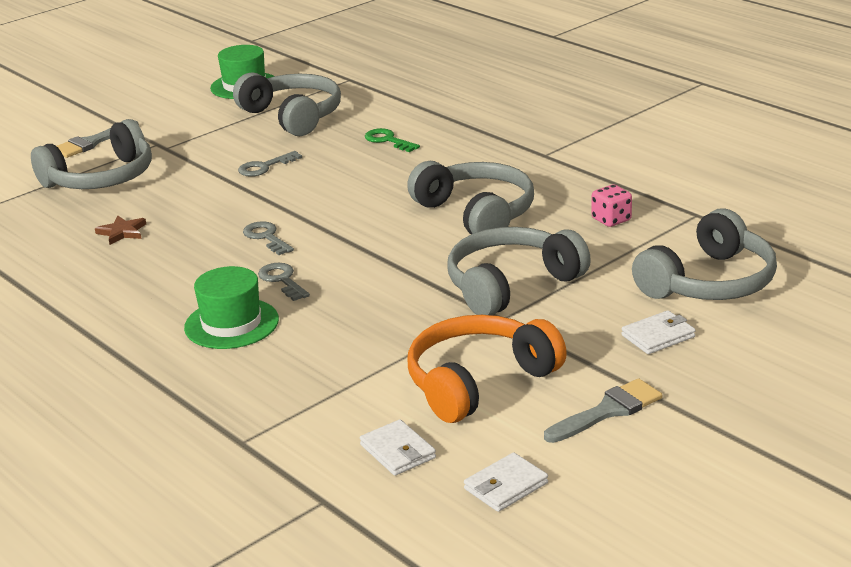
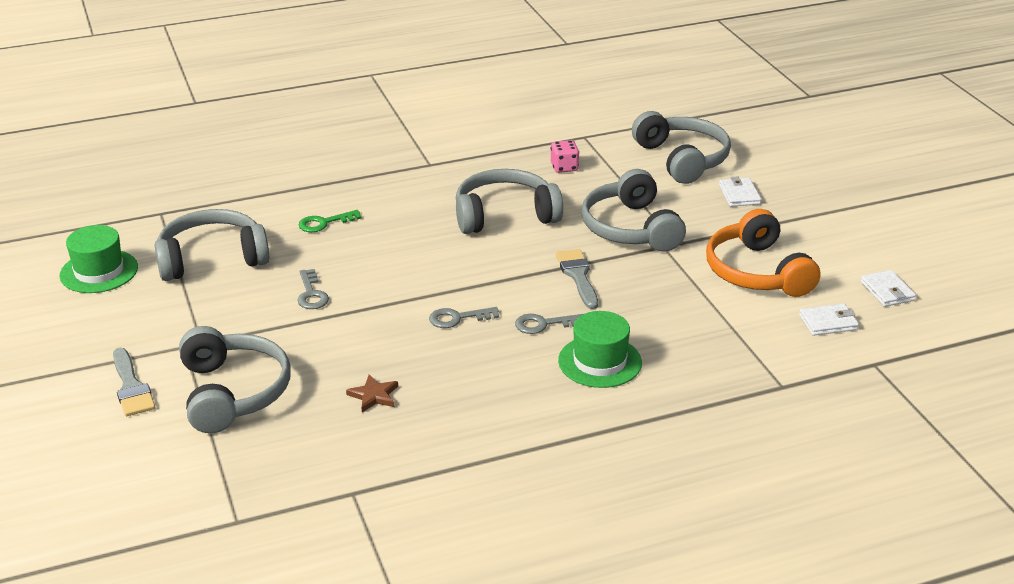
camera: 70 degrees left, 5 degrees up
grey brush [544,378,662,443] -> grey brush moved to [556,249,598,309]

